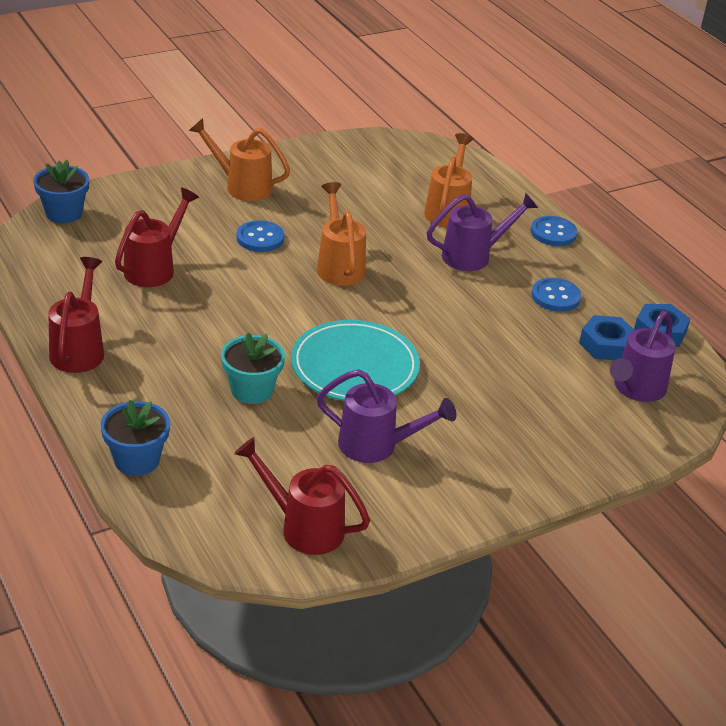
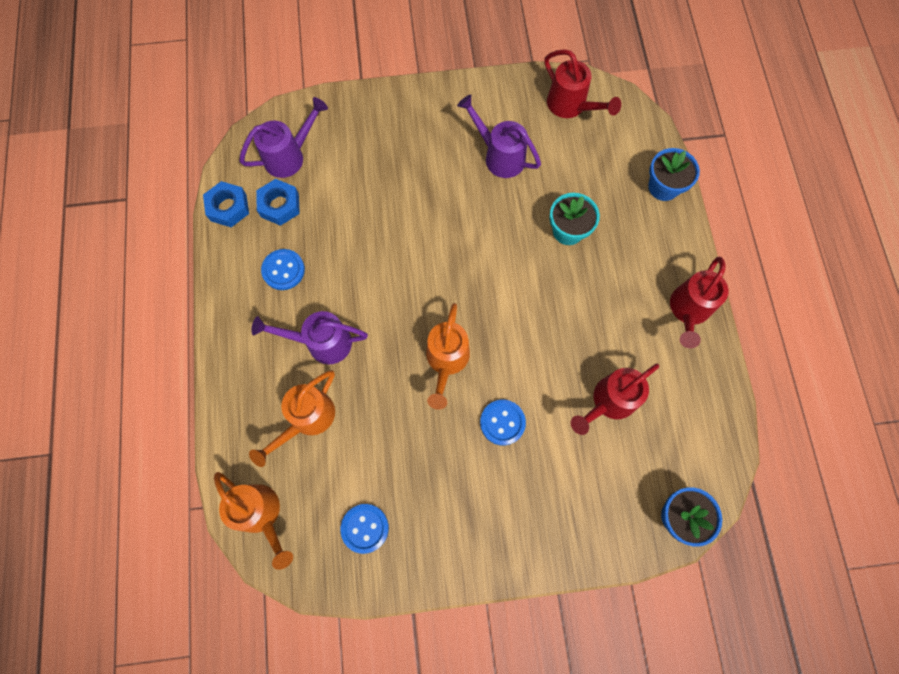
camera: 155 degrees left, 35 degrees up
orange watering can [189,118,290,201] -> orange watering can moved to [214,472,293,570]
turquoise plate [291,320,420,401] -> none
blue button [531,216,577,246] -> blue button moved to [341,504,389,554]

